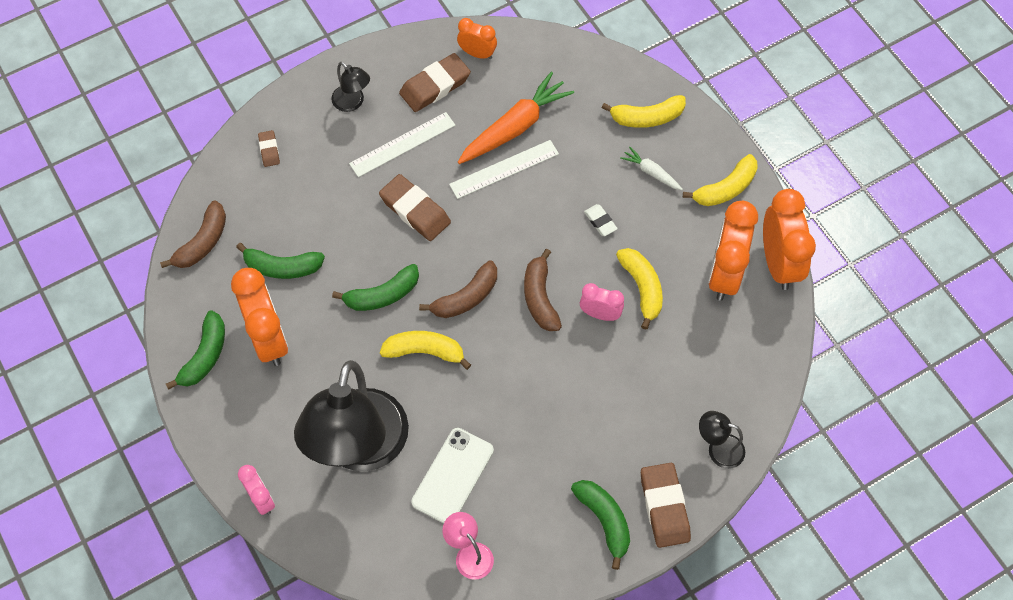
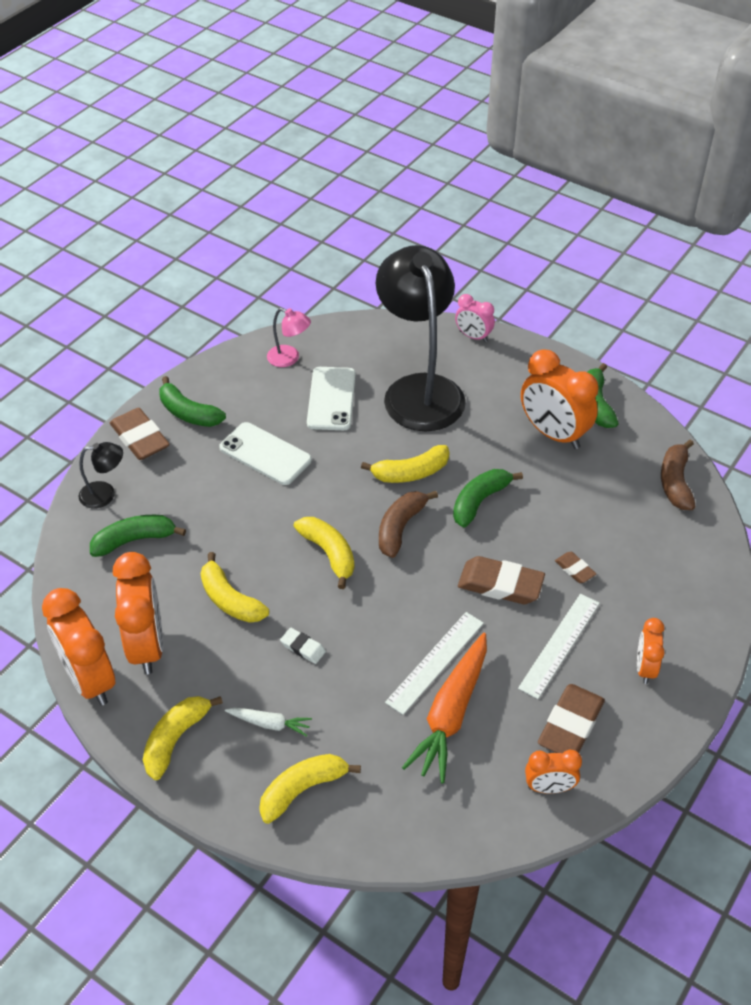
camera: 155 degrees right, 15 degrees down
green banana [236,243,325,279] -> green banana moved to [90,515,186,557]
brown eraser [258,130,280,167] -> brown eraser moved to [555,552,596,583]
black lamp [331,62,370,112] -> orange clock [637,618,665,684]
brown banana [524,249,562,331] -> yellow banana [293,517,354,589]
pink clock [580,283,624,321] -> none
none -> white phone [219,422,312,485]

